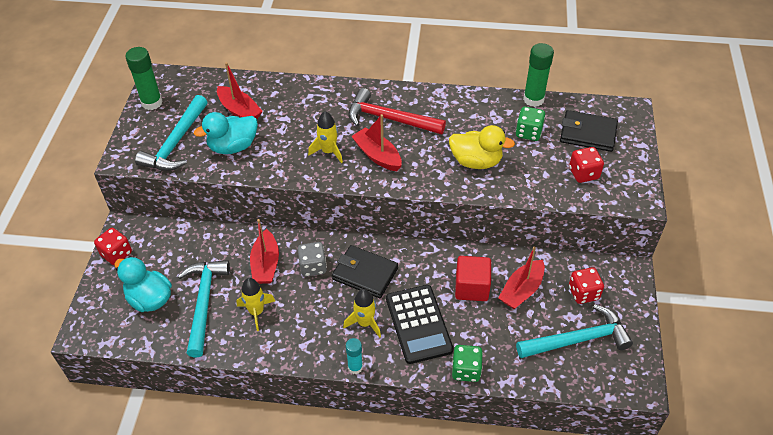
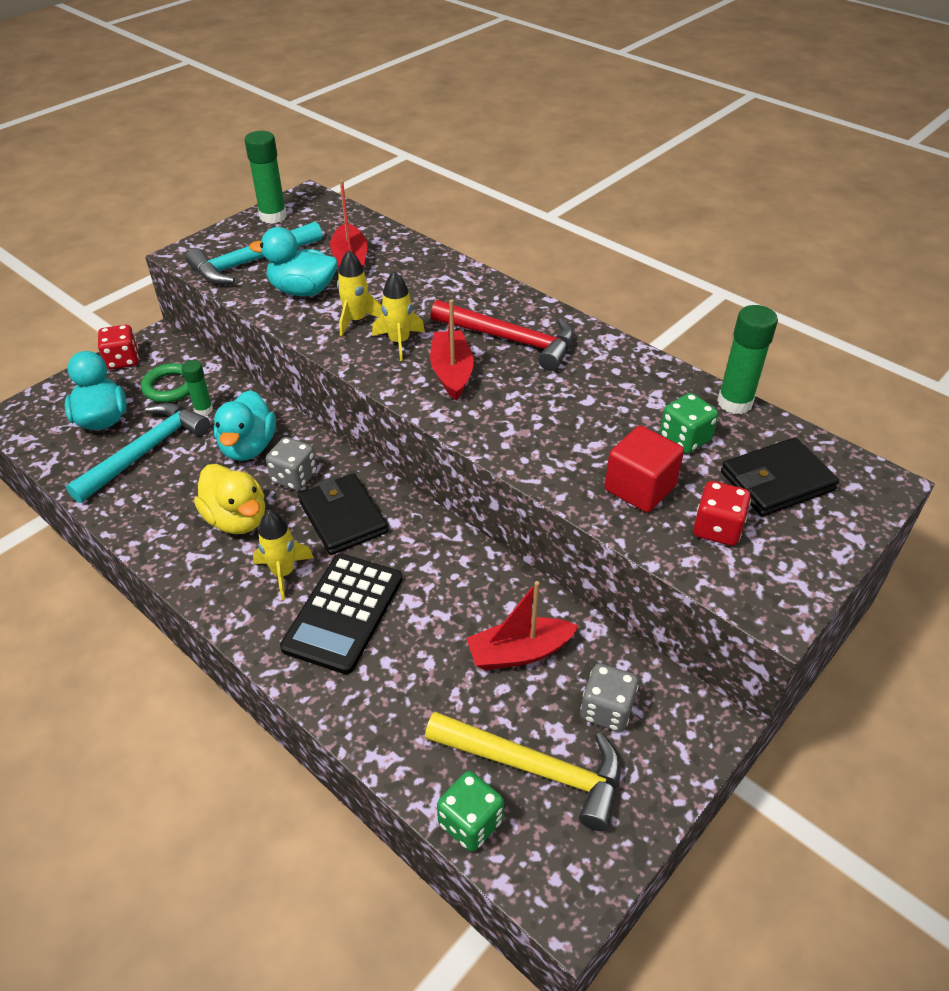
camera: 35 degrees right, 5 degrees down
yellow rocket [236,278,275,331] -> yellow rocket moved to [337,250,382,337]
red boat [250,219,279,284] -> turquoise duck [214,390,276,461]
turquoise glue stick [346,338,363,374] -> none
red hammer [348,88,446,135] -> red hammer turned 150 degrees clockwise [430,300,574,371]
yellow duck [449,125,515,169] -> yellow duck moved to [194,464,265,534]
green dice [452,345,483,382] -> green dice moved to [437,771,504,852]
red cube [455,256,491,301] -> red cube moved to [605,425,684,513]
turquoise hammer [516,305,633,358] -> yellow hammer [425,712,621,831]
black wallet [560,110,618,152] -> black wallet turned 75 degrees counterclockwise [721,437,839,516]
red dice [569,267,604,304] -> grey dice [581,663,639,732]
none -> green ring [141,363,189,402]
none -> green glue stick [182,360,213,416]

